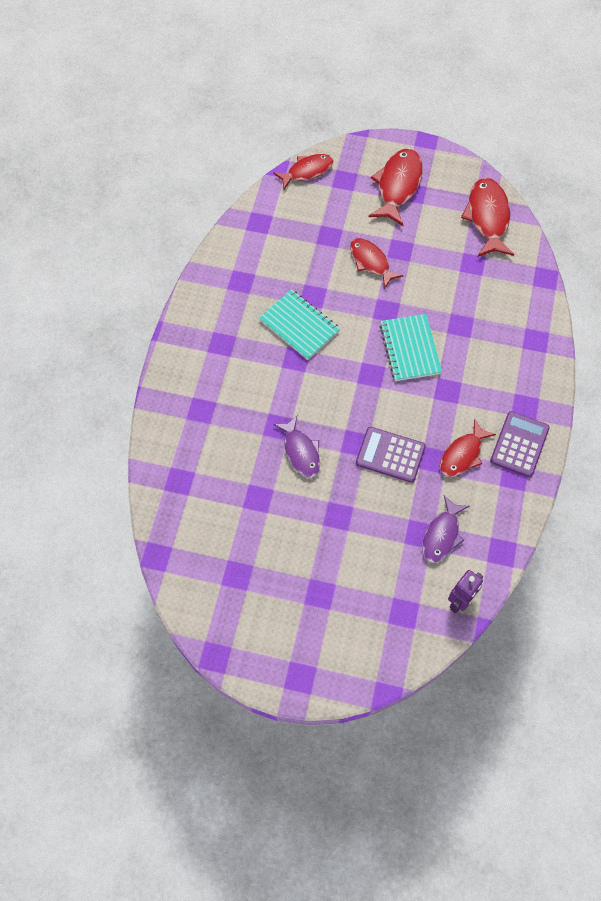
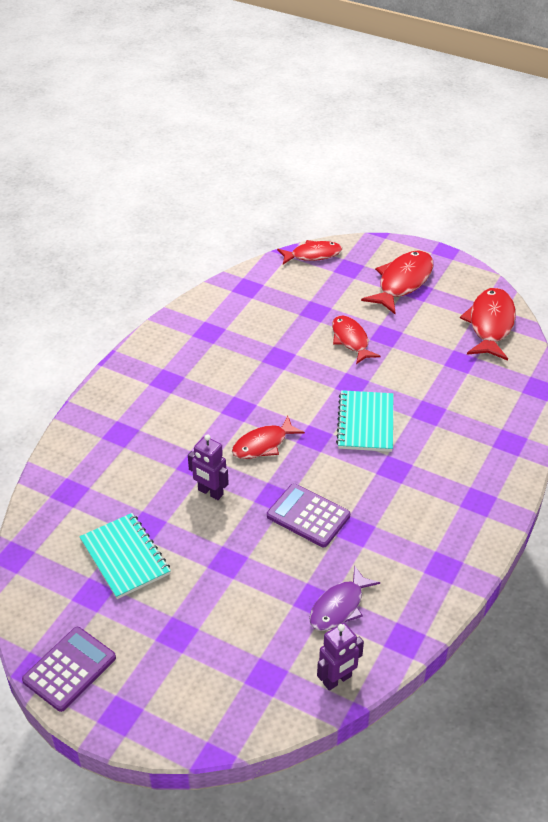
camera: 15 degrees right, 20 degrees down
turquoise notebook [259,289,340,360] -> turquoise notebook moved to [79,513,171,599]
purple fish [273,415,320,478] -> purple robot [188,434,229,500]
red fish [440,419,496,477] -> red fish moved to [232,416,305,459]
purple calculator [490,411,550,477] -> purple calculator moved to [22,627,116,712]

